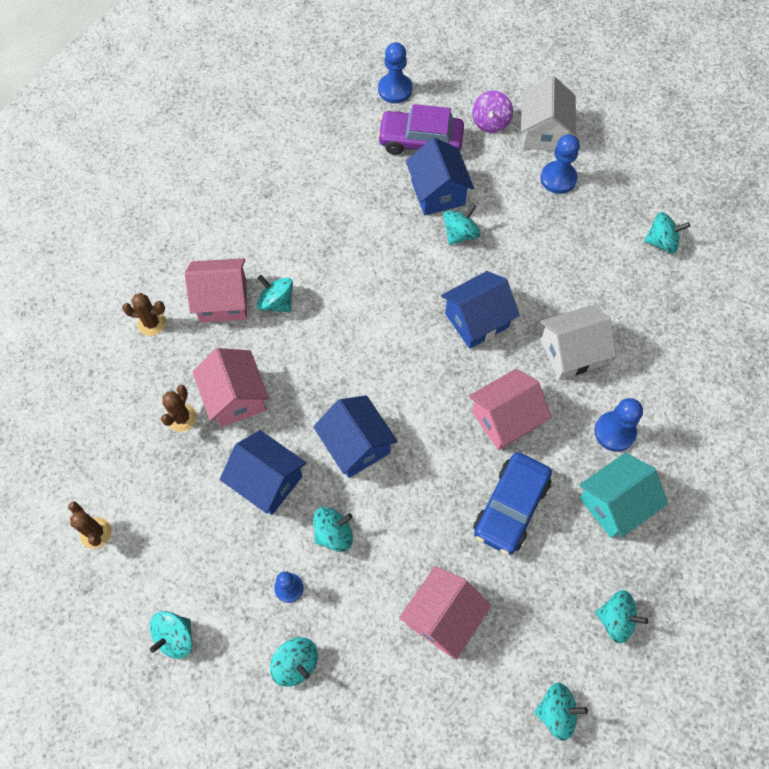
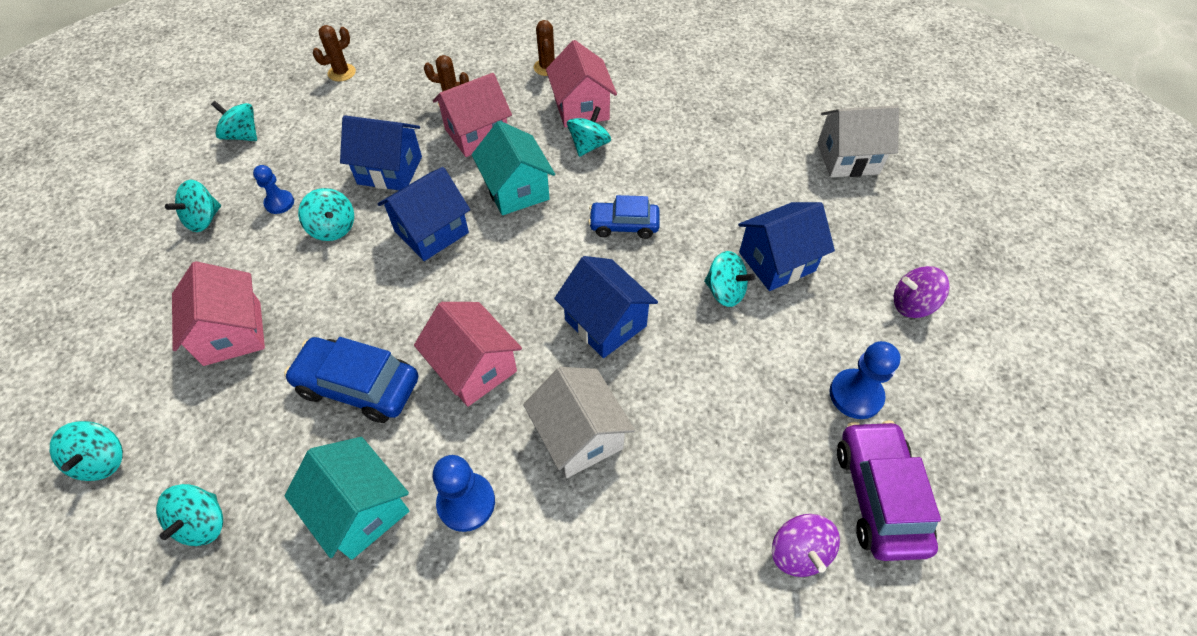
camera: 80 degrees right, 10 degrees down
blue house [220,430,306,515] -> blue house turned 75 degrees clockwise [340,115,422,190]
purple car [377,104,464,155] -> purple car moved to [837,420,941,561]
blue pawn [378,42,412,103] -> none
pink house [399,566,491,660] -> pink house turned 45 degrees clockwise [172,261,265,366]
white house [521,76,576,151] -> white house moved to [817,105,899,177]
turquoise spinning top [644,212,690,253] -> purple spinning top [772,514,840,577]
none -> turquoise house [472,121,555,215]
none -> blue car [588,195,660,239]

